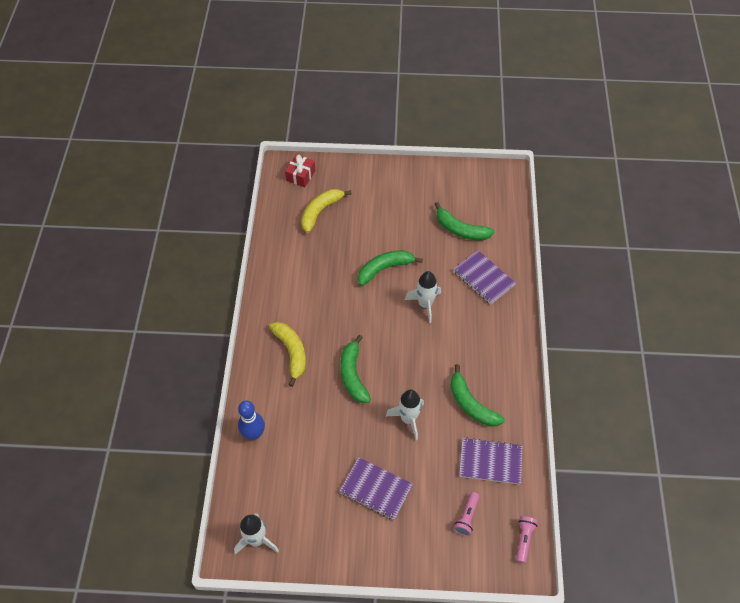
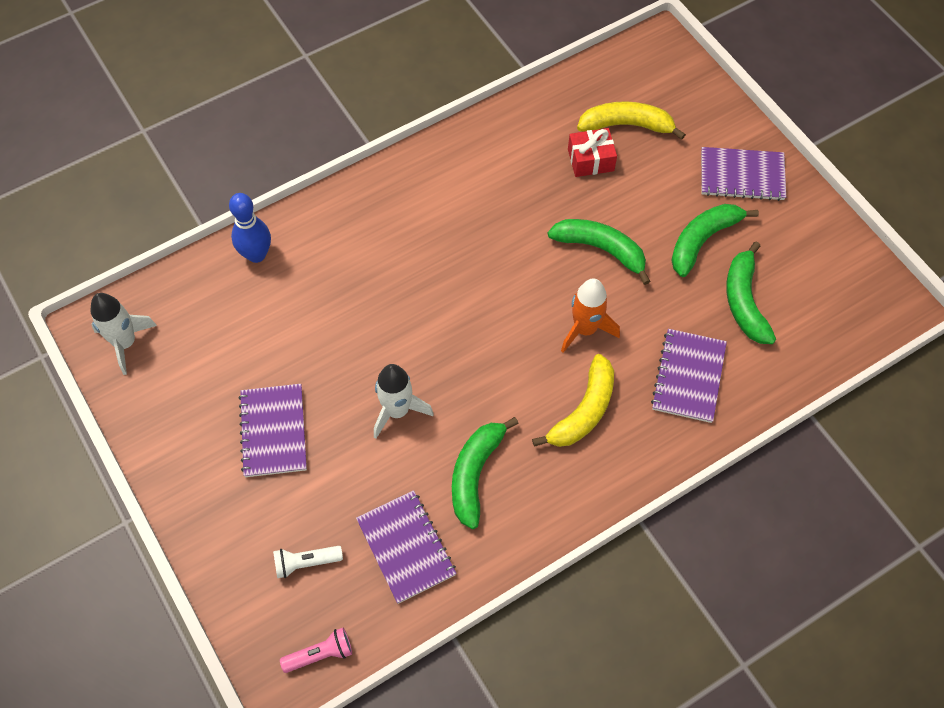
camera: 55 degrees right, 5 degrees up
yellow banana [269,322,306,387] -> yellow banana moved to [532,354,614,447]
red gift [285,154,315,187] -> red gift moved to [568,128,617,177]
green banana [340,335,371,403] -> green banana moved to [671,204,759,277]
white rocket [405,271,441,323] -> orange rocket [561,279,620,353]
pink flashlight [454,492,480,536] -> white flashlight [273,546,343,578]
none -> purple notebook [701,147,786,201]

